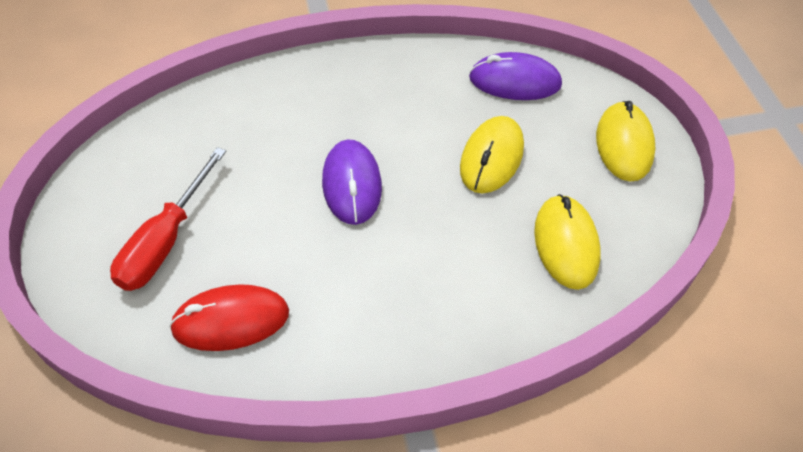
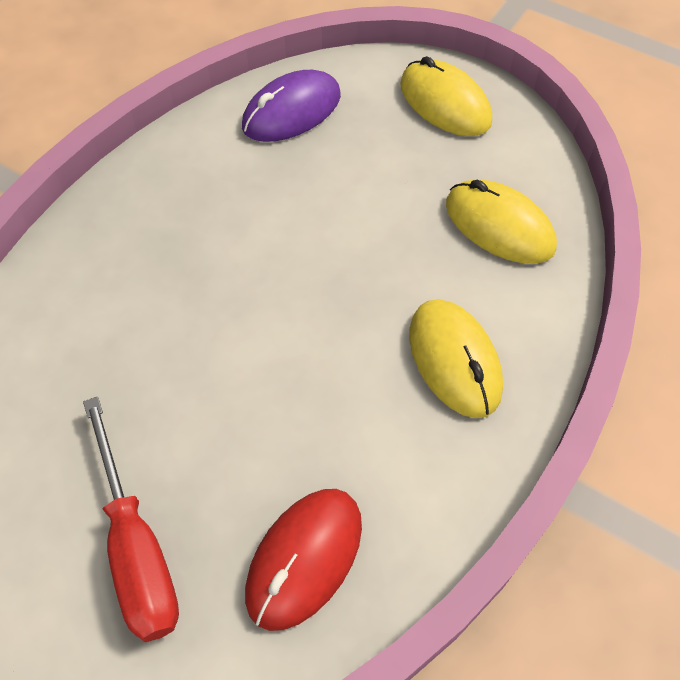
camera: 45 degrees left, 5 degrees up
purple mouse [322,139,382,225] -> none
yellow mouse [460,116,524,194] -> yellow mouse moved to [409,300,503,418]

